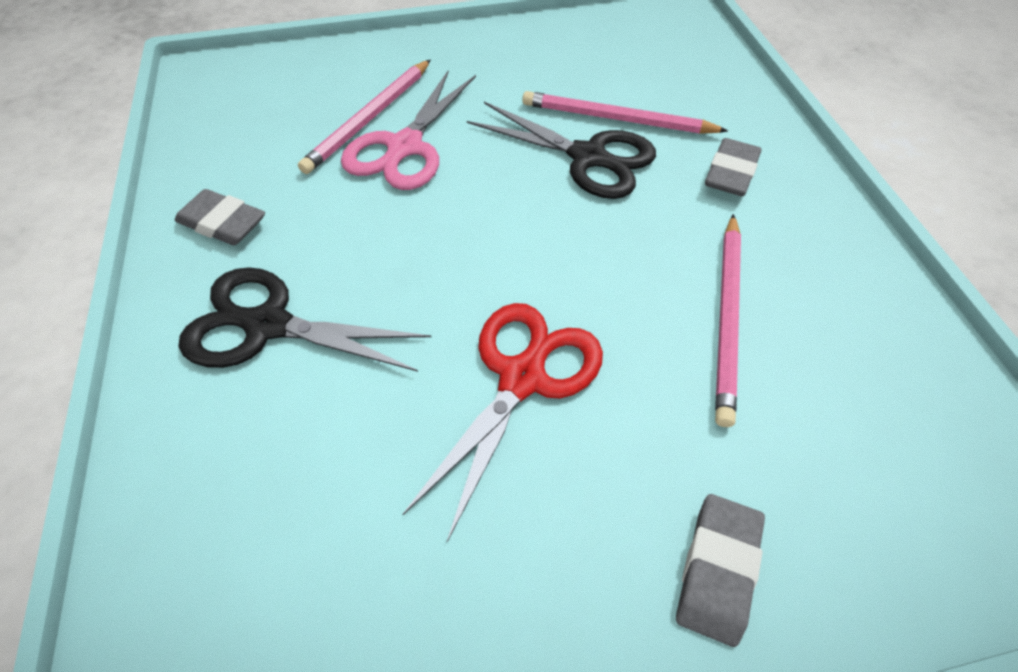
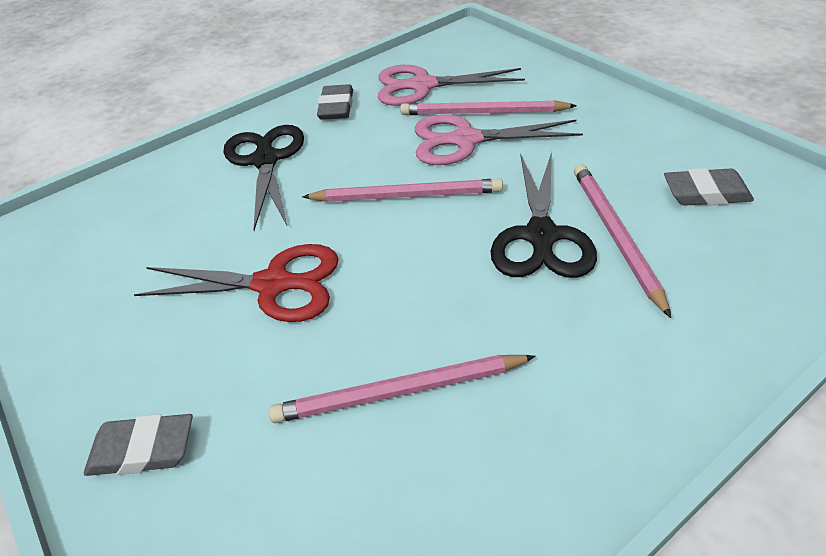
camera: 70 degrees right, 10 degrees down
grey eraser [705,138,762,196] -> grey eraser moved to [664,168,754,206]
none -> pink pencil [302,178,503,202]
none -> pink scissors [378,65,525,106]

